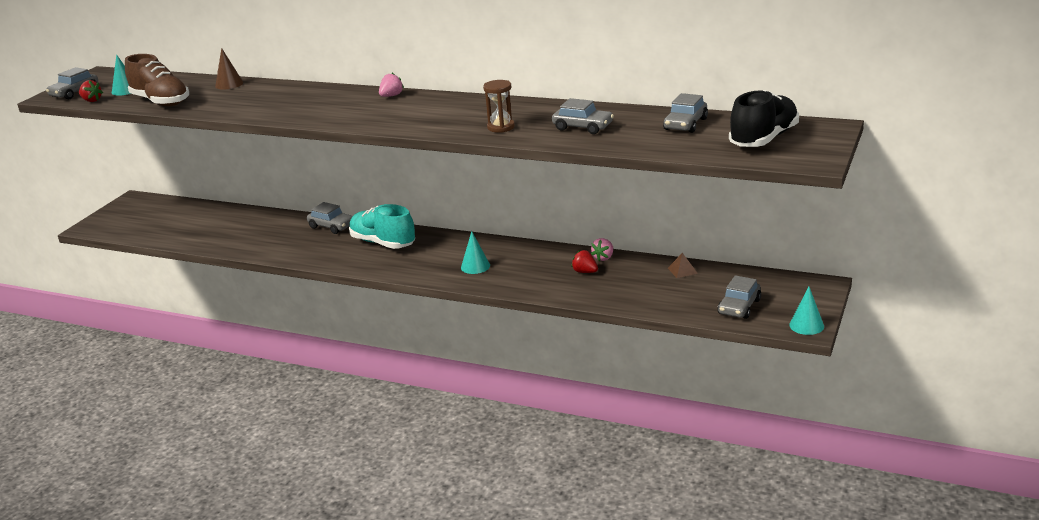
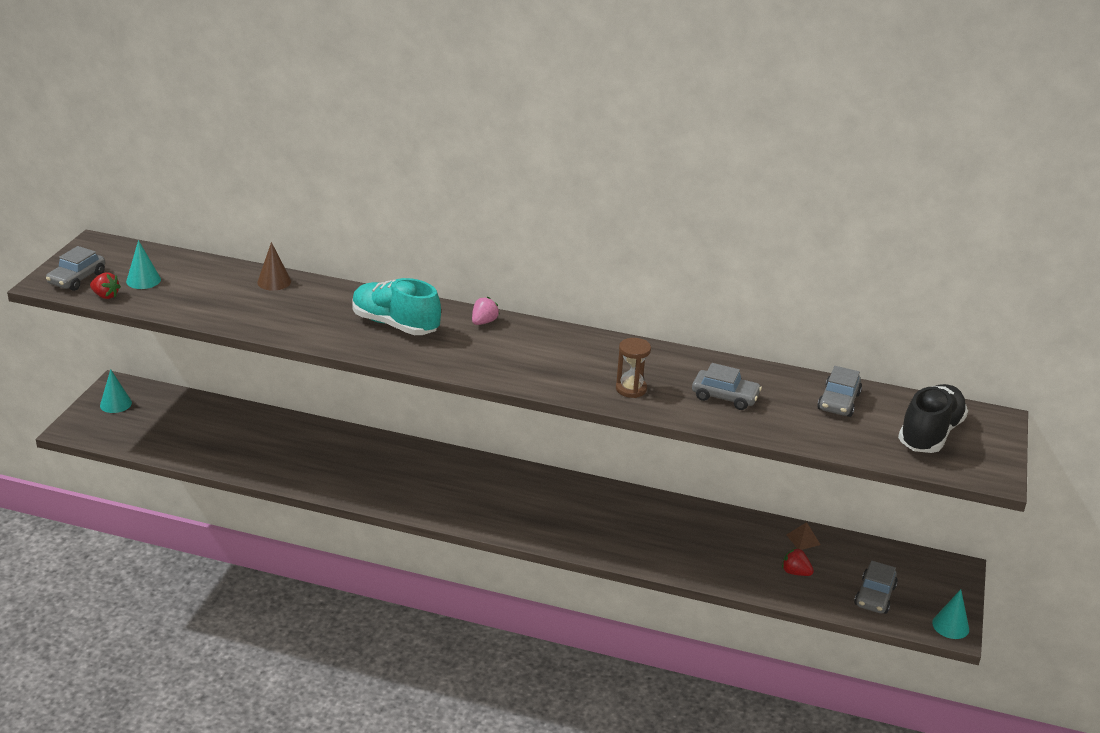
camera: 10 degrees left, 5 degrees up
brown shoe [125,54,189,106] -> none
grey car [307,202,353,234] -> none
turquoise shoe [349,204,415,249] -> turquoise shoe moved to [352,278,441,335]
turquoise cone [461,231,490,274] -> turquoise cone moved to [100,369,132,413]
red strawberry [571,250,598,273] -> red strawberry moved to [782,548,814,576]
pink strawberry [591,238,613,261] -> none

